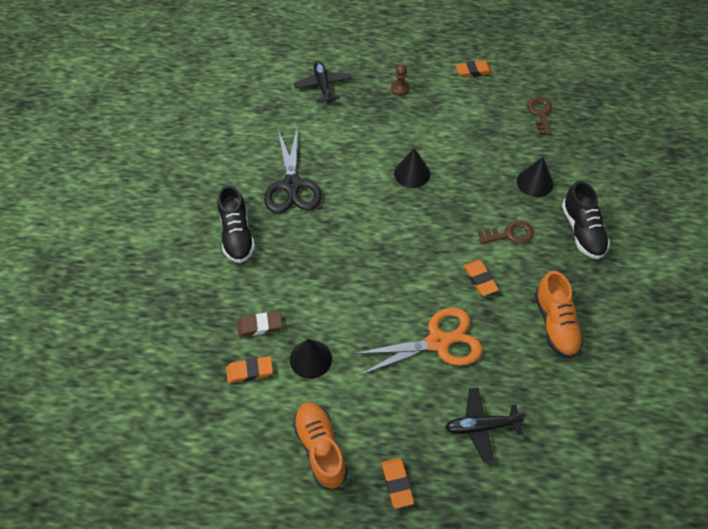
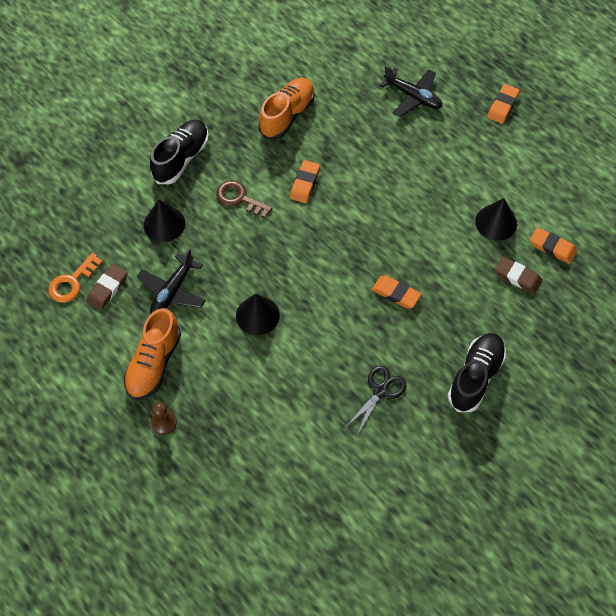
camera: 140 degrees left, 5 degrees up
black scissors [264,129,322,213] -> black scissors [346,366,407,434], size x0.56
orange shoe [293,402,348,490] -> orange shoe moved to [124,308,181,400]
black plane [294,61,352,103] -> black plane moved to [137,248,206,314]
orange scissors [352,308,482,375] -> none
orange eraser [456,60,493,78] -> orange eraser moved to [372,275,421,308]
brown key [527,97,552,135] -> orange key [49,253,103,303]
none -> brown eraser [86,264,127,310]

